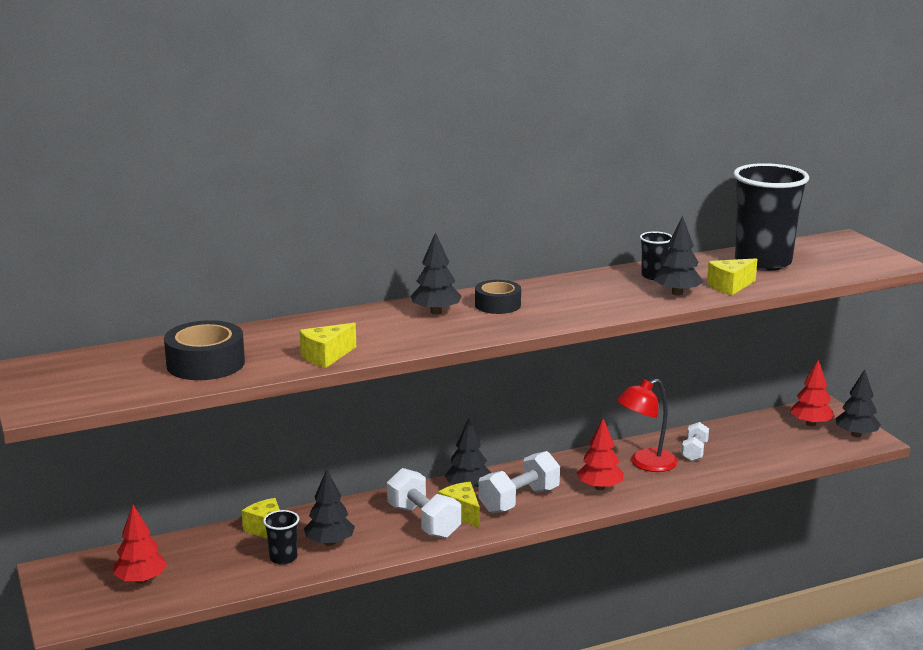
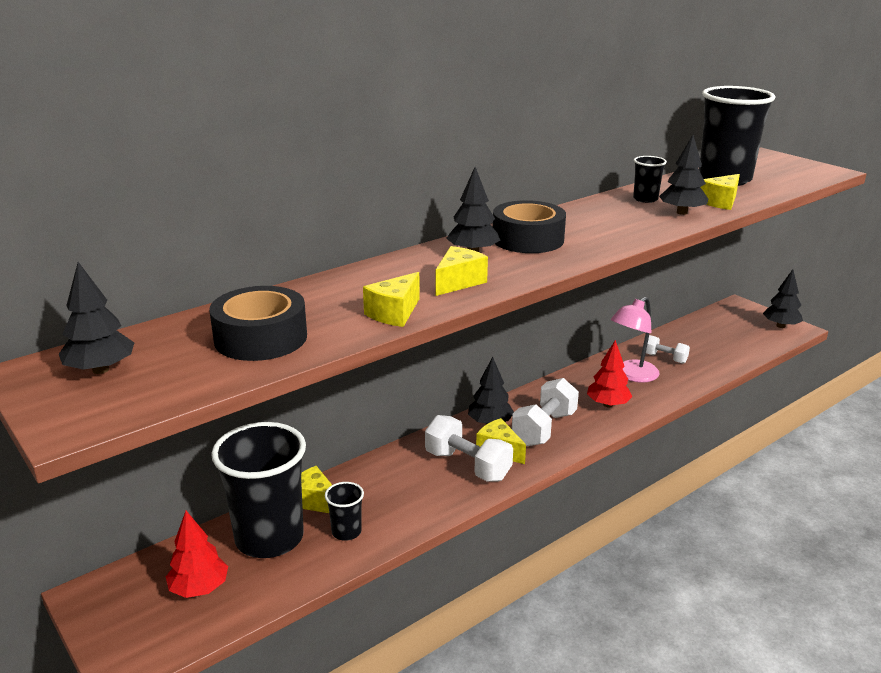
camera: 15 degrees left, 5 degrees up
black tree [304,469,355,546] -> black tree moved to [59,262,134,374]
black tape [475,280,521,314] -> black tape [493,200,566,253], size x1.52
red lamp [616,379,678,472] -> pink lamp [611,297,660,383]
white dumbbell [682,422,709,461] -> white dumbbell turned 60 degrees counterclockwise [646,335,690,364]
red tree [790,360,835,426] -> none
none -> black cup [211,422,306,558]
none -> yellow cheese [436,246,488,296]

